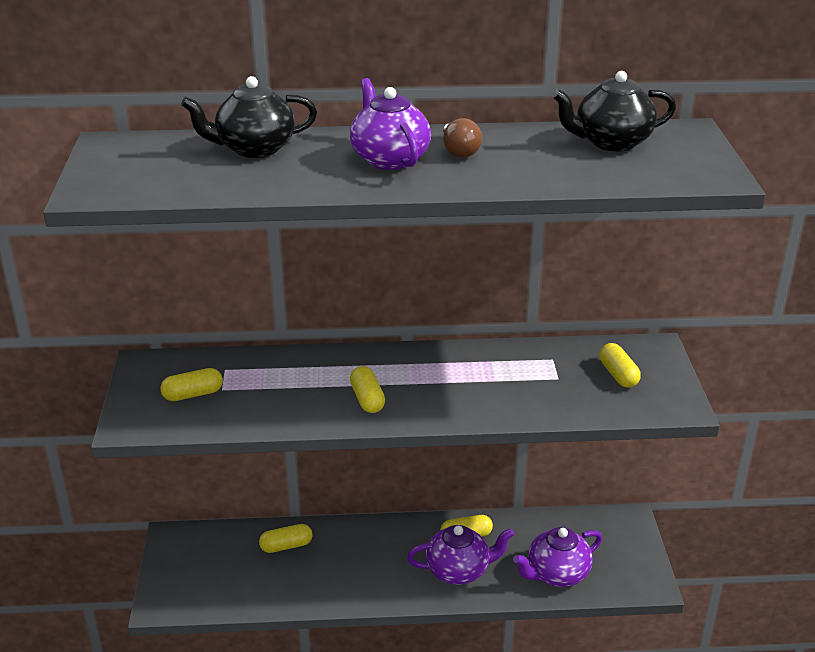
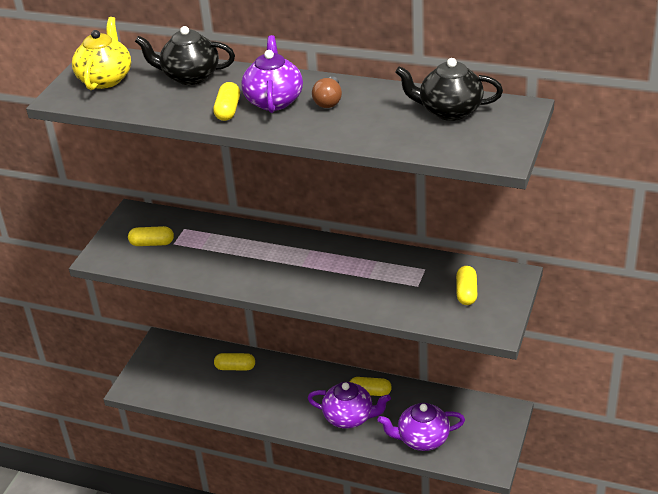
camera: 25 degrees right, 5 degrees up
yellow capsule [350,366,385,413] -> yellow capsule moved to [213,82,240,121]
none -> yellow teapot [72,17,131,90]

